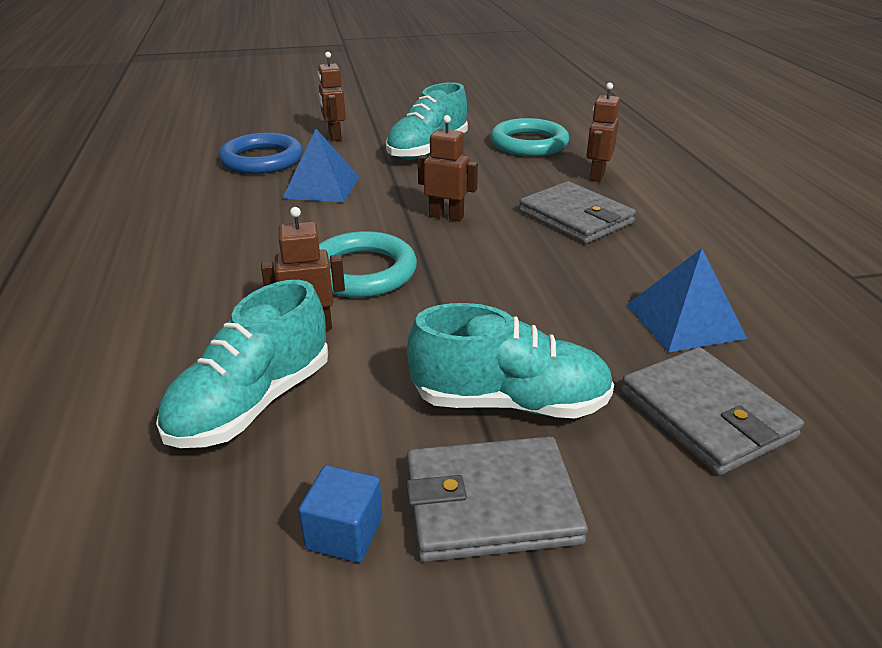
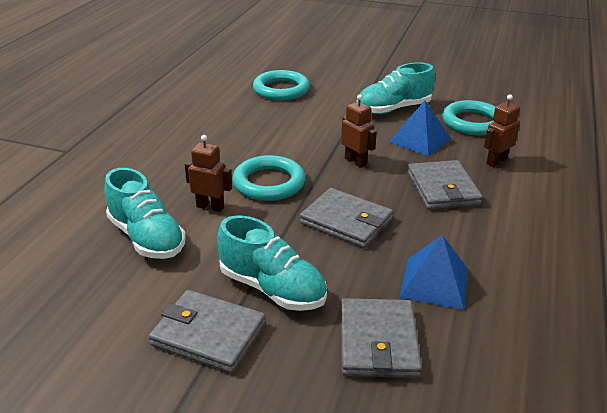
camera: 30 degrees right, 0 degrees up
turquoise shoe [156,280,328,448] -> turquoise shoe turned 105 degrees counterclockwise [104,168,186,259]
blue ring [219,133,303,174] -> turquoise ring [253,70,310,100]
blue pyramid [282,129,359,202] -> blue pyramid moved to [389,100,451,157]
blue cube [298,465,382,563] -> none
brown robot [318,52,346,141] -> none
none -> grey wallet [300,188,393,248]

